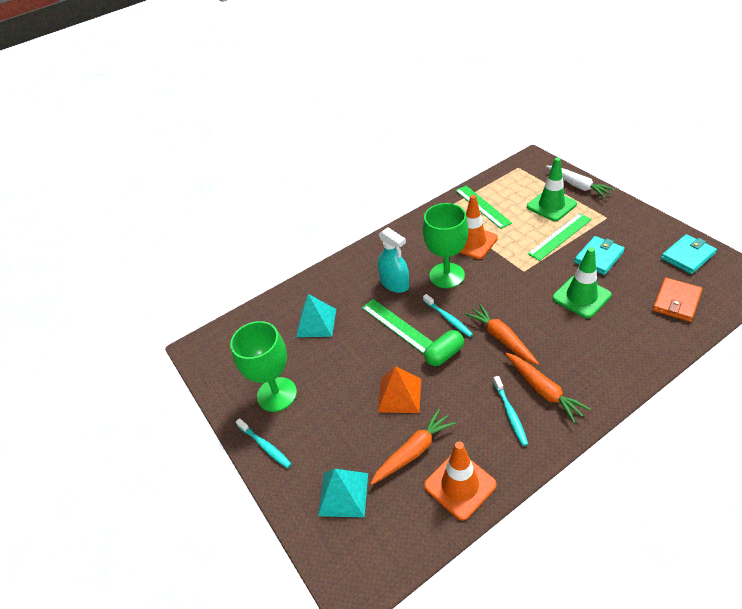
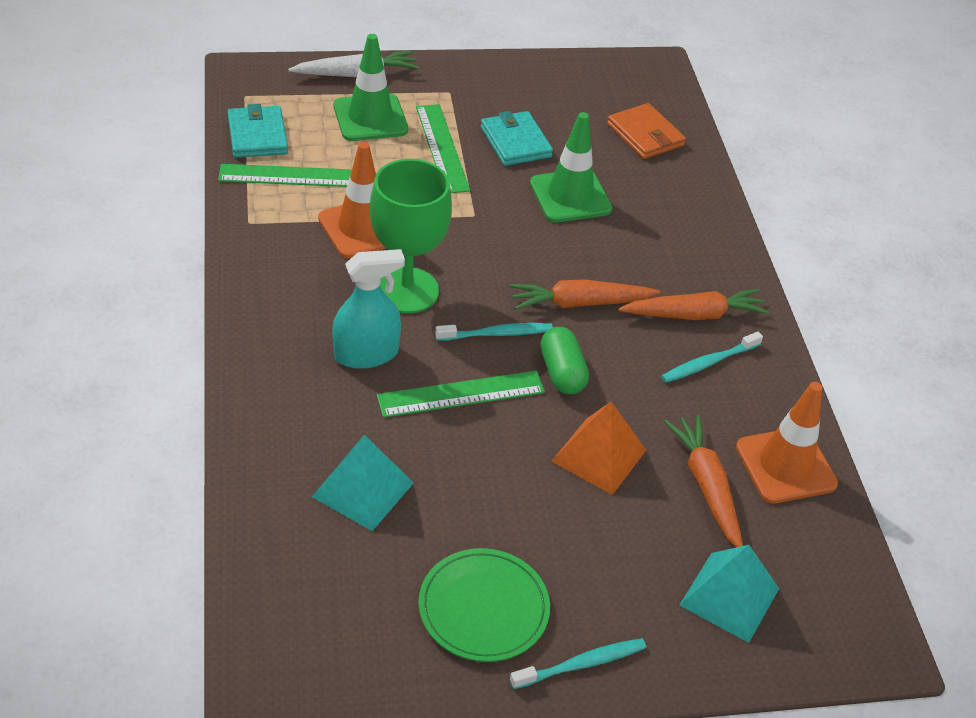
camera: 75 degrees left, 0 degrees up
green goblet [230,321,297,412] -> green plate [418,548,550,662]
turquoise toothbrush [493,376,528,446] -> turquoise toothbrush turned 135 degrees clockwise [661,332,763,383]
turquoise wallet [661,234,717,274] -> turquoise wallet moved to [228,104,288,158]

